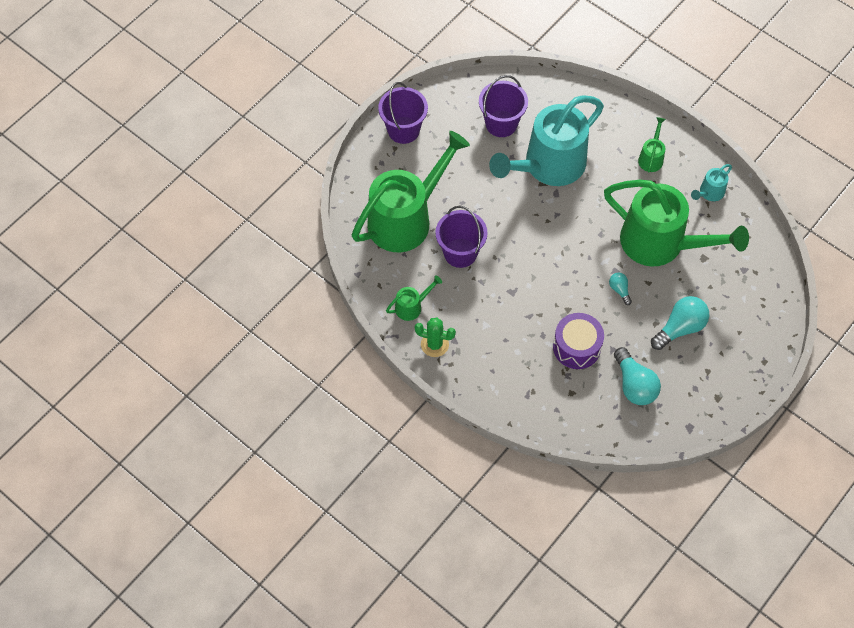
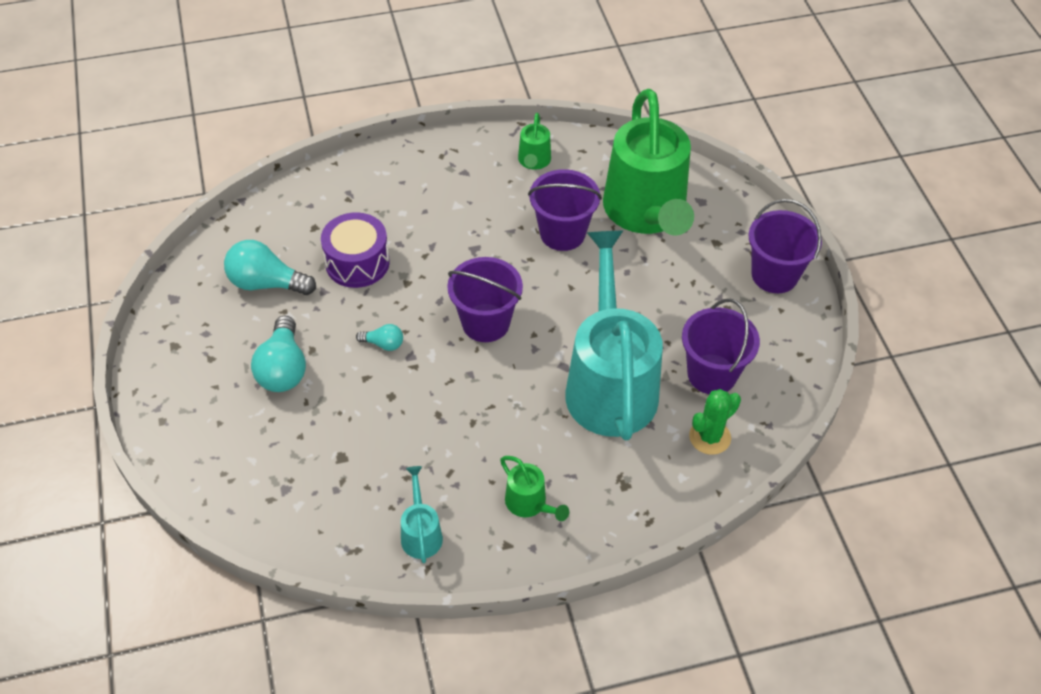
camera: 125 degrees right, 10 degrees down
green cactus [415,317,456,357] -> green cactus moved to [689,389,741,455]
green watering can [604,180,749,266] -> none
none -> purple bucket [447,257,523,342]

